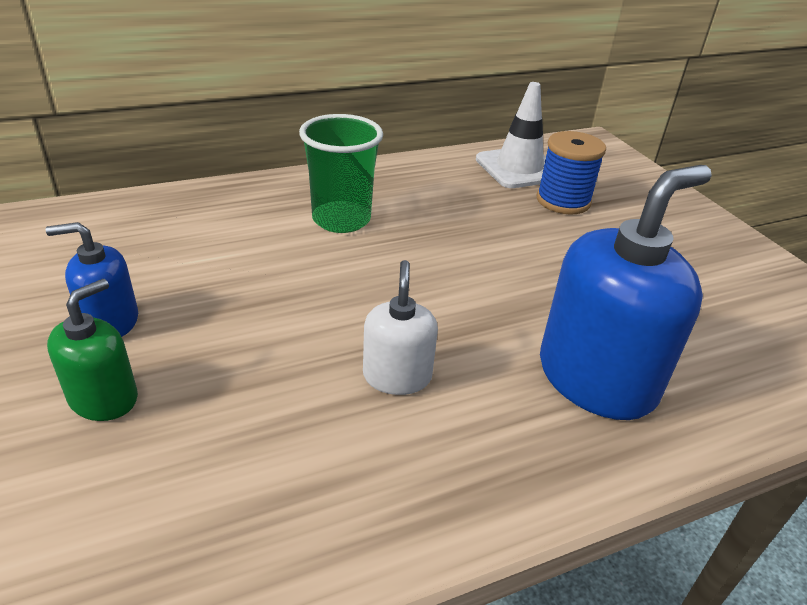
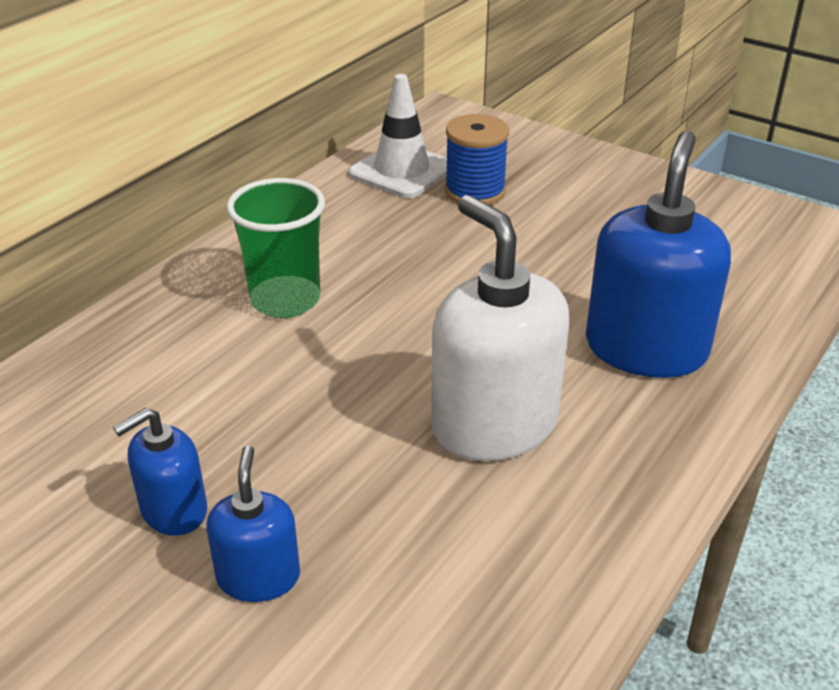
camera: 30 degrees left, 0 degrees up
green soap dispenser [47,279,138,421] -> blue soap dispenser [207,445,300,602]
white soap dispenser [363,260,438,395] -> white soap dispenser [431,195,569,461], size x1.88

